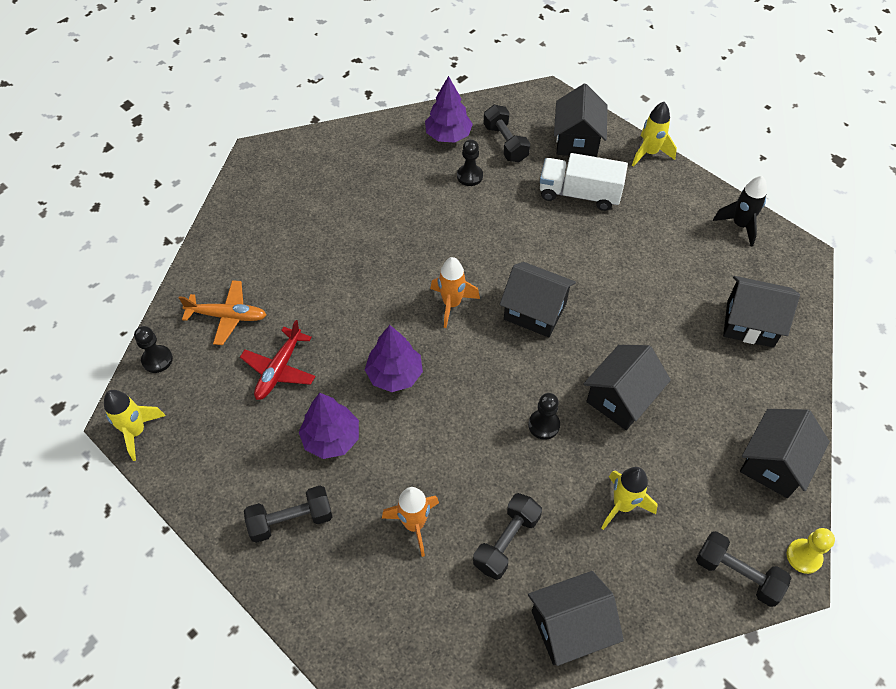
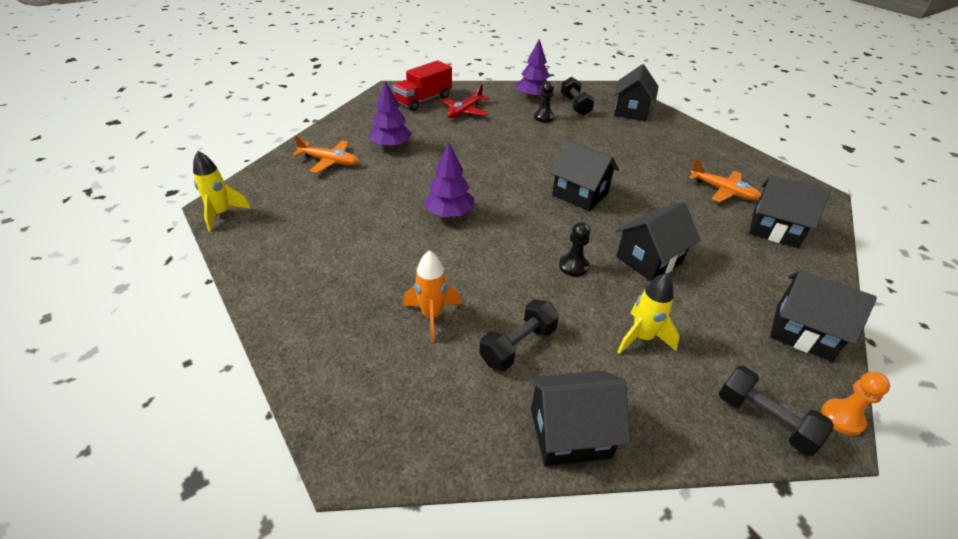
camera: 10 degrees right, 15 degrees down
black pawn [134,326,173,373] -> none
red plane [240,320,316,400] -> red plane moved to [441,84,489,118]
black dumbbell [244,485,333,543] -> none
purple tree [299,393,359,459] -> purple tree moved to [369,80,412,148]
orange rocket [430,257,480,328] -> none
white truck [540,153,628,211] -> none
yellow rocket [632,102,677,167] -> none
black rocket [713,176,767,247] -> none
black house [740,409,830,498] -> black house turned 75 degrees clockwise [770,270,877,362]
yellow pawn [787,528,835,574] -> orange pawn [821,372,890,436]
none -> red truck [393,61,452,111]
none -> orange plane [689,159,761,202]

